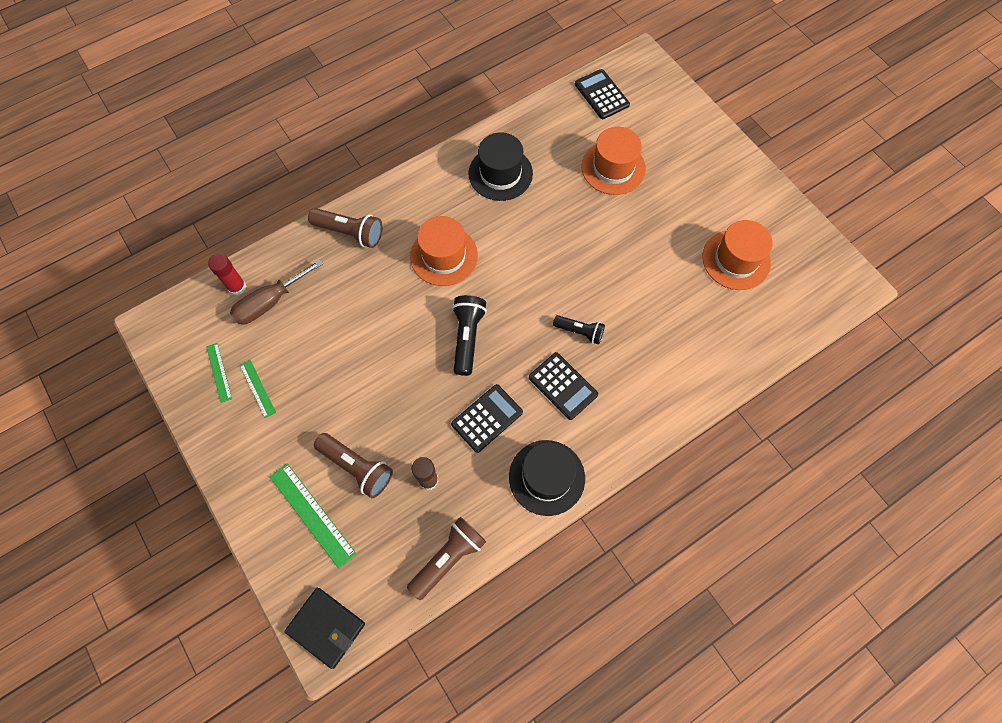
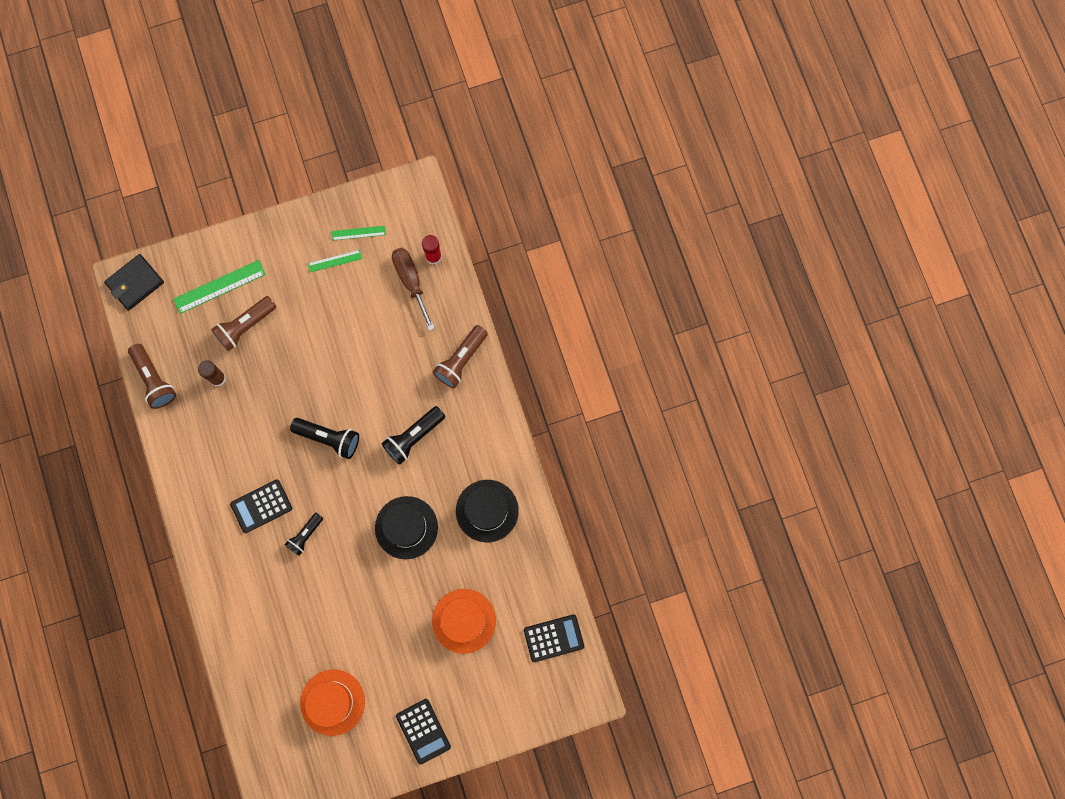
camera: 105 degrees right, 10 degrees up
orange hat [410,216,478,286] -> black flashlight [382,406,445,465]
black calculator [451,384,523,453] -> black calculator moved to [396,699,451,765]
black hat [509,440,585,516] -> black hat moved to [375,496,438,559]

